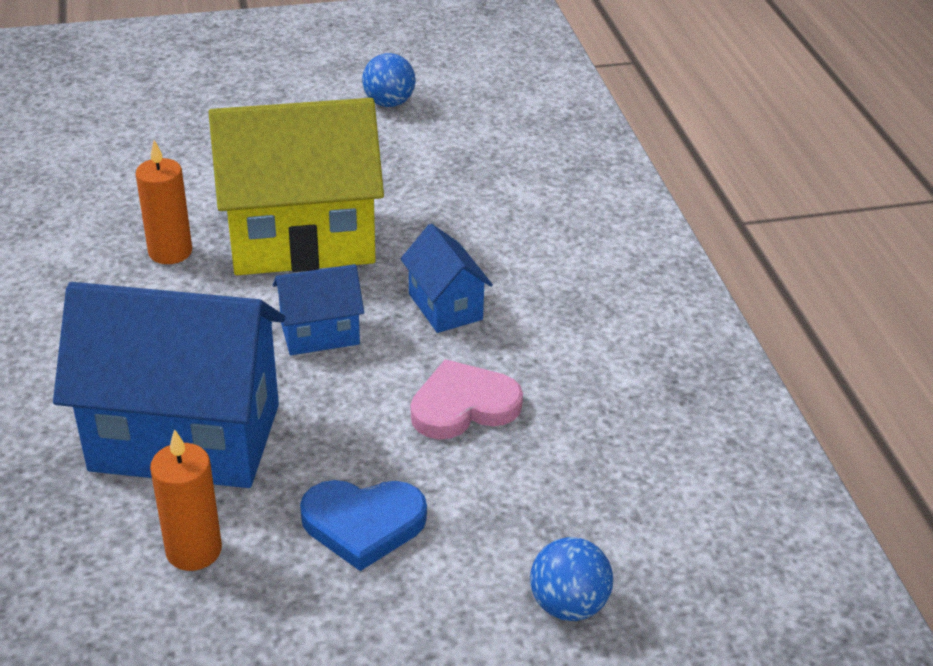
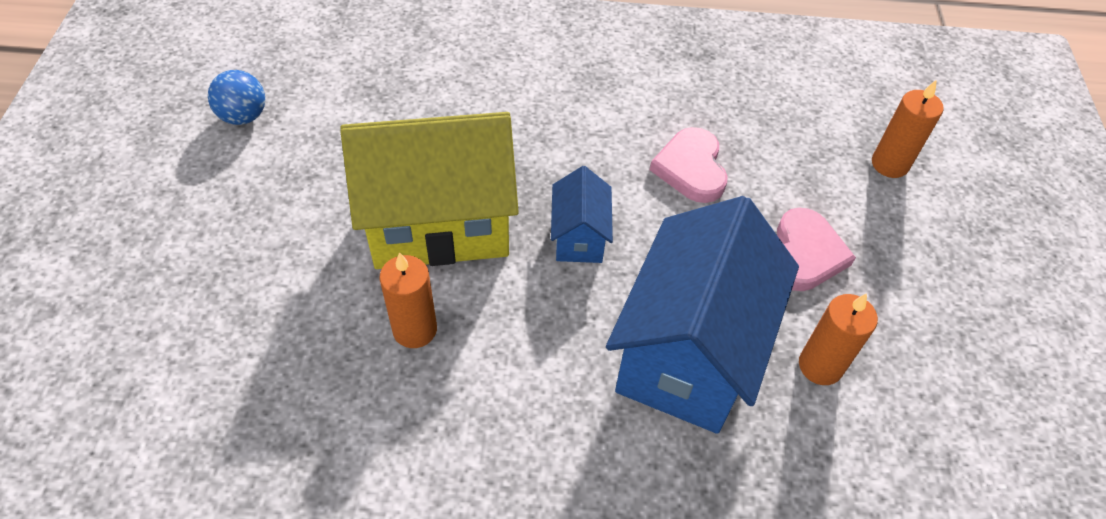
camera: 75 degrees left, 15 degrees up
yellow house [209,98,384,275] -> yellow house turned 75 degrees clockwise [340,112,519,269]
blue heart [300,480,427,571] -> pink heart [777,208,856,291]
blue house [400,224,493,333] -> none
blue ball [530,537,613,621] -> orange candle [872,79,944,178]

